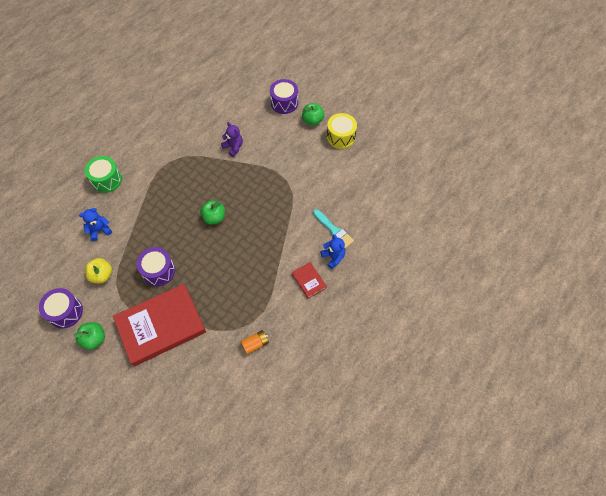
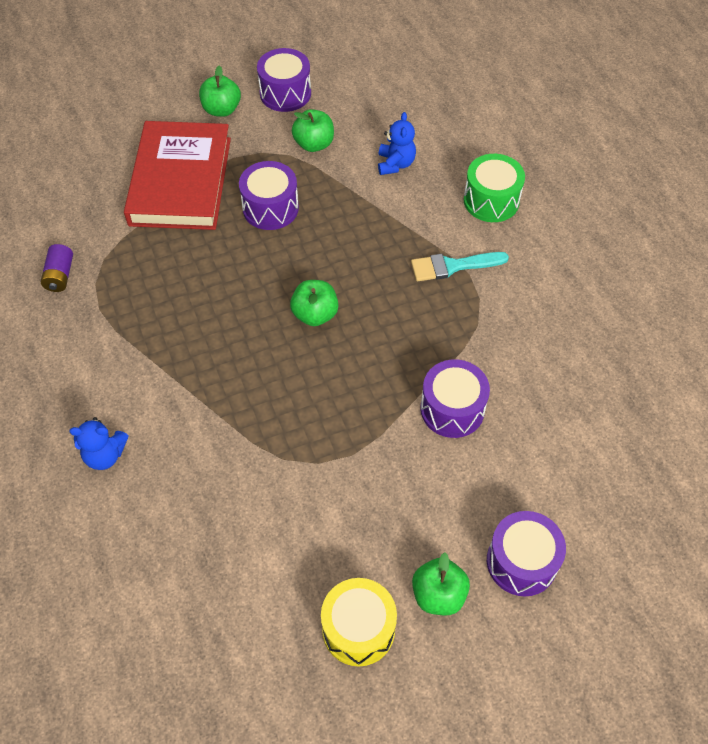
camera: 120 degrees right, 5 degrees down
yellow apple [85,258,112,283] -> green apple [292,109,334,152]
purple teddy bear [221,122,243,157] -> purple drum [420,359,490,438]
orange battery [241,330,269,354] -> purple battery [41,244,73,292]
red book [292,262,327,299] -> none
turquoise brush [313,209,354,248] -> turquoise brush moved to [411,252,509,281]

